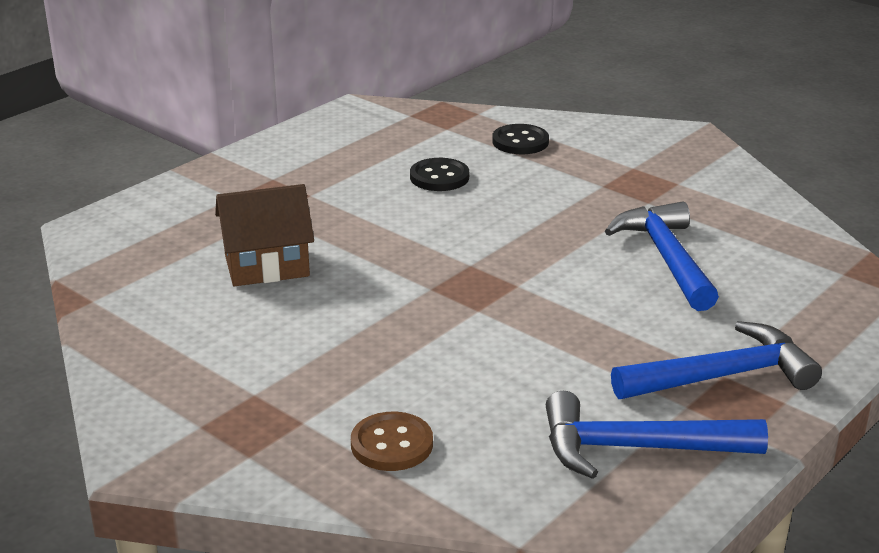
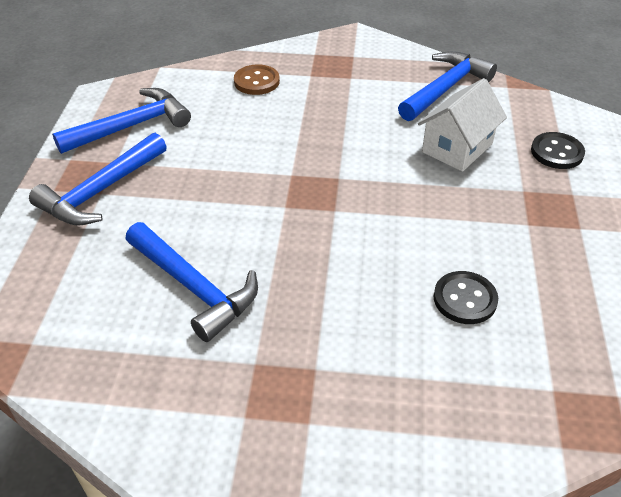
camera: 145 degrees right, 15 degrees up
brown house [215,184,314,286] -> white house [418,78,507,172]
black button [492,124,549,154] -> black button moved to [531,132,585,169]
none -> blue hammer [398,51,497,121]

